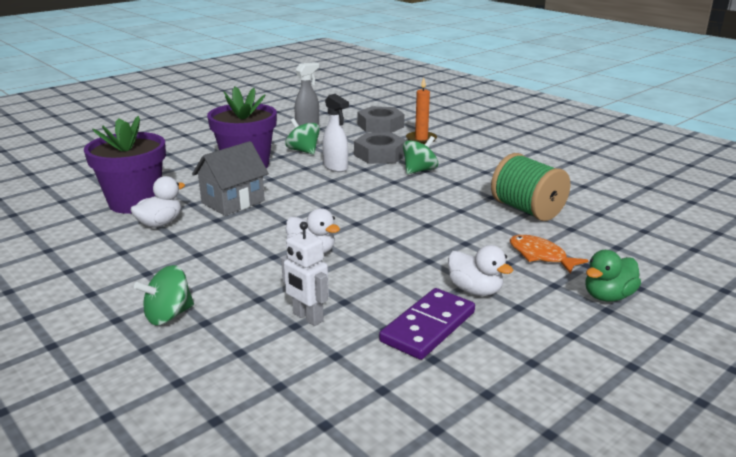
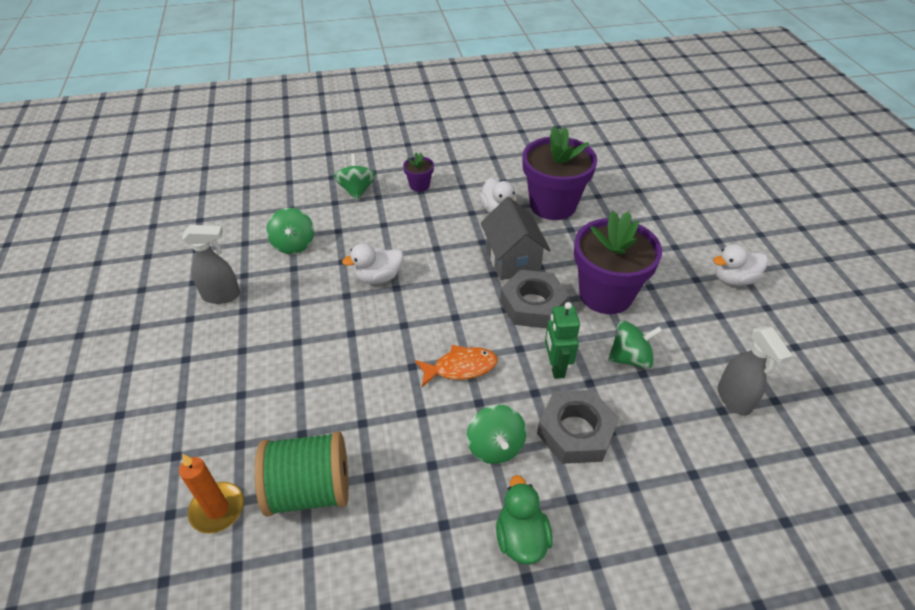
camera: 120 degrees right, 20 degrees up
white robot [281,222,329,326] -> green spinning top [266,208,314,254]
white spray bottle [322,94,349,172] -> green robot [545,302,580,379]
grey nut [357,106,405,133] -> grey nut moved to [500,270,569,329]
purple domino [379,288,475,360] -> grey spray bottle [182,225,240,304]
orange candle [406,78,437,144] -> orange candle moved to [179,454,244,534]
white duck [448,245,513,296] -> white duck moved to [713,244,768,286]
orange fish [510,235,589,274] -> orange fish moved to [415,345,498,387]
green duck [585,250,641,302] -> green duck moved to [496,475,553,564]
none -> purple flower pot [403,153,434,192]

